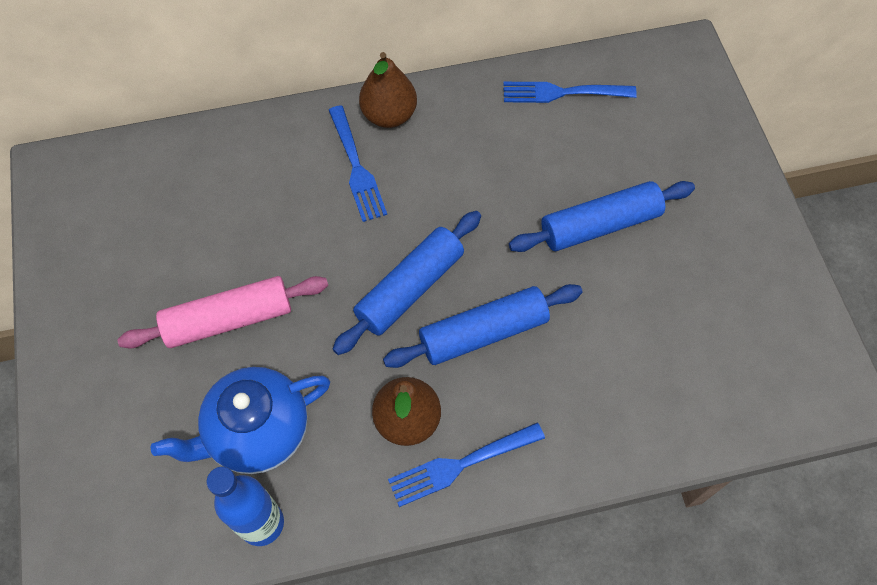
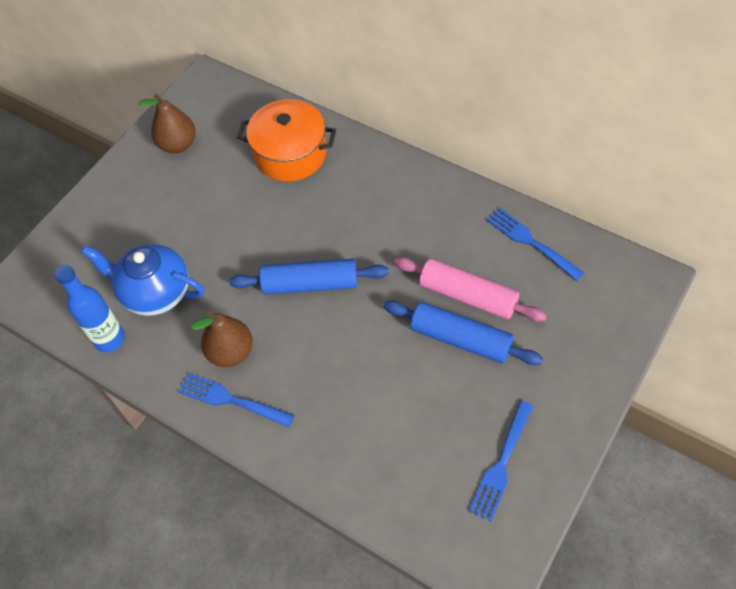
camera: 50 degrees right, 5 degrees down
pink rolling pin [117,276,328,349] -> pink rolling pin moved to [394,257,547,322]
blue fork [329,105,387,222] -> blue fork moved to [469,401,533,521]
brown pear [359,52,417,128] -> brown pear moved to [138,94,196,153]
blue rolling pin [383,284,583,368] -> none
none -> orange pot [237,99,336,181]

